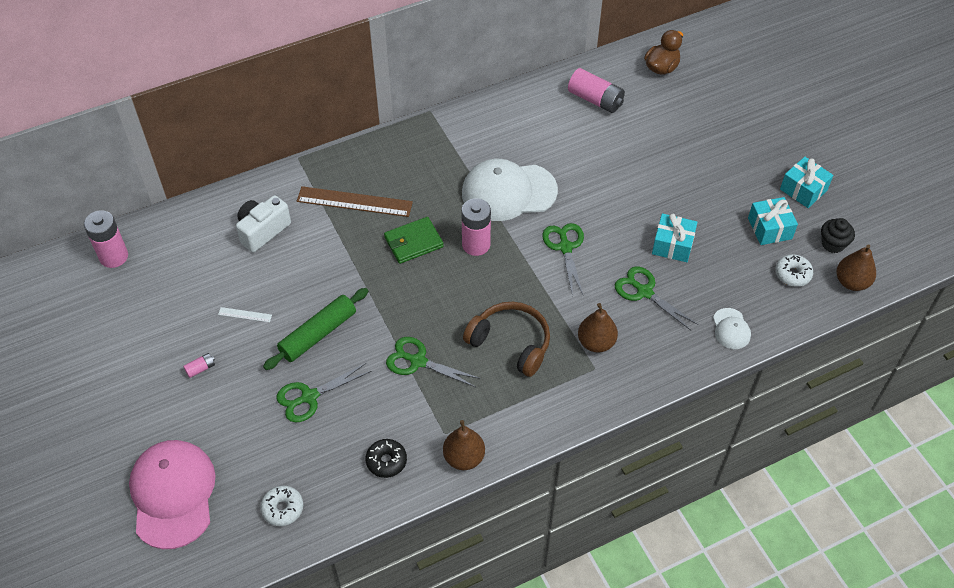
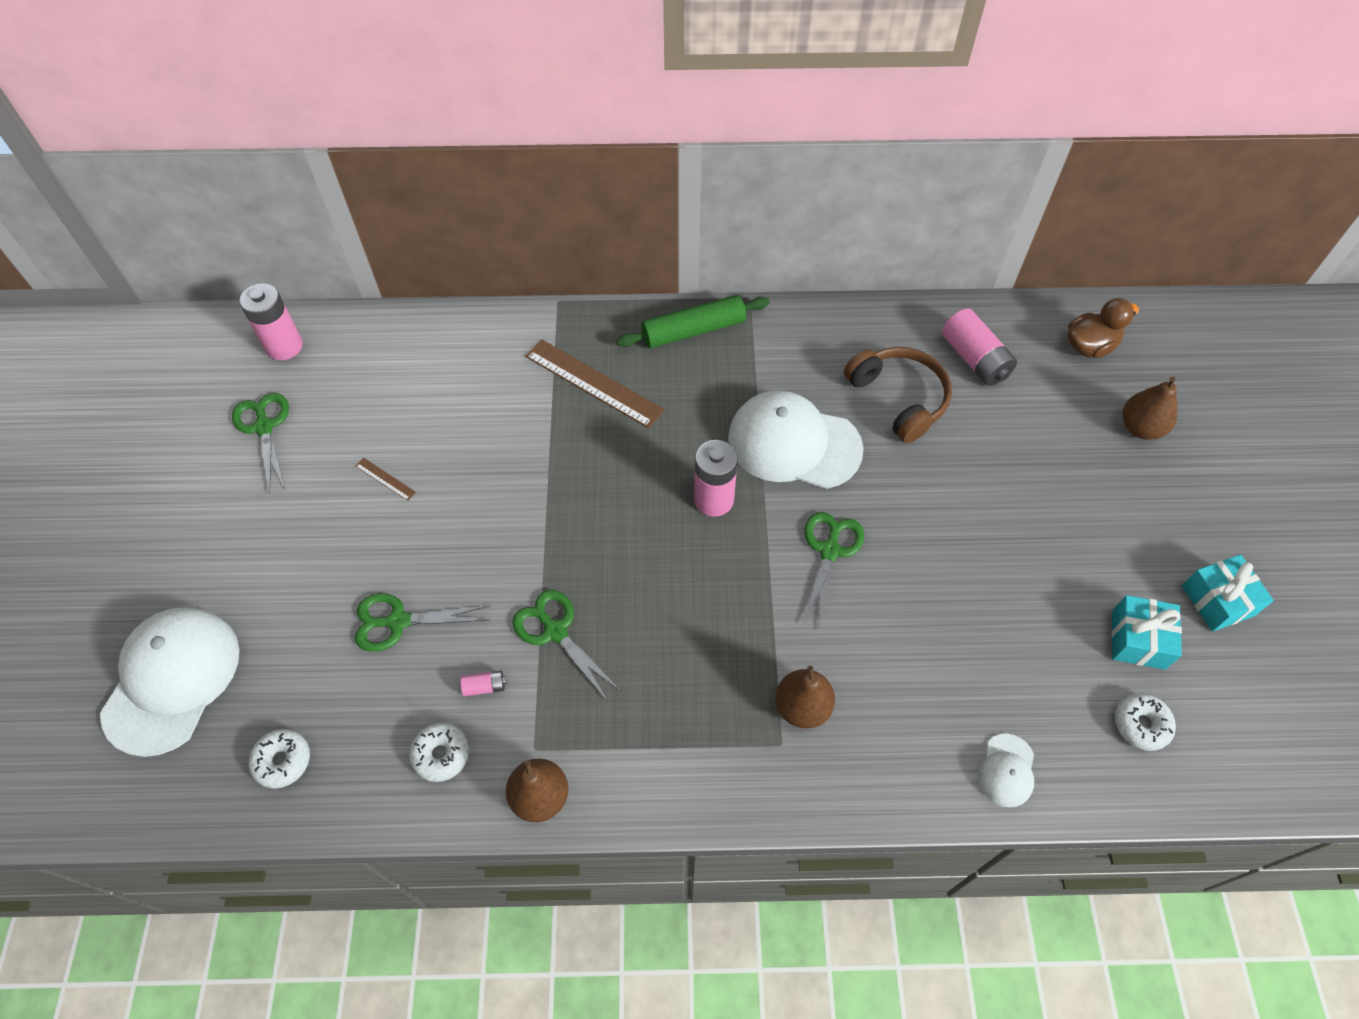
camera: 25 degrees right, 5 degrees up
pink cap [129,440,216,549] -> white cap [100,607,239,757]
pink battery [183,353,215,378] -> pink battery moved to [461,671,506,696]
white ruler [218,307,272,322] -> brown ruler [356,458,416,501]
white camera [236,195,291,252] -> none
green rolling pin [263,288,368,370] -> green rolling pin moved to [616,295,770,348]
black donut [366,439,407,478] -> white donut [409,723,469,782]
green wallet [384,217,444,264] -> none
brown headphones [463,302,550,377] -> brown headphones moved to [844,347,952,443]
green scissors [615,267,698,331] -> green scissors moved to [232,393,289,494]
turquoise gift [652,213,698,262] -> none
black cupcake [821,218,855,253] -> none
brown pear [837,244,876,291] -> brown pear moved to [1122,377,1177,440]

